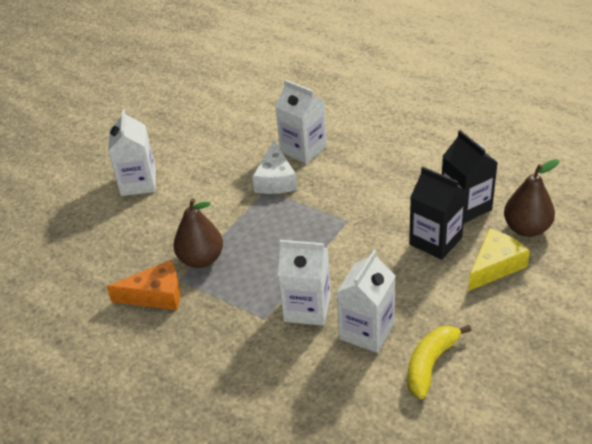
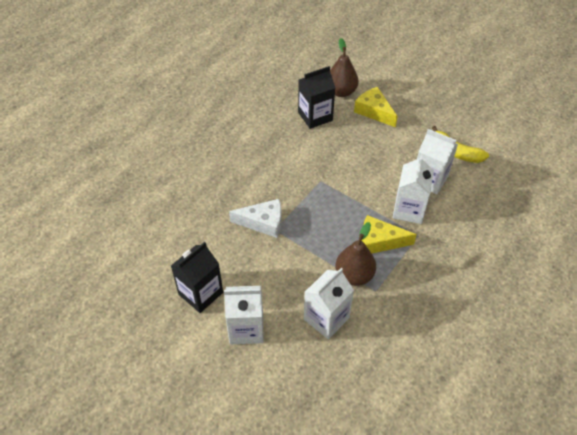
camera: 90 degrees left, 10 degrees up
orange cheese [107,260,180,310] -> none
white carton [275,79,327,164] -> white carton moved to [304,268,354,339]
black carton [409,167,466,260] -> black carton moved to [171,242,223,313]
none -> yellow cheese [361,215,417,253]

